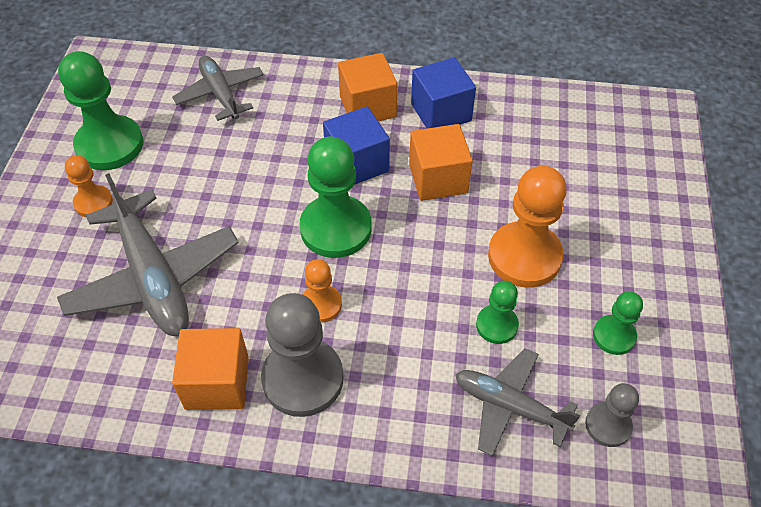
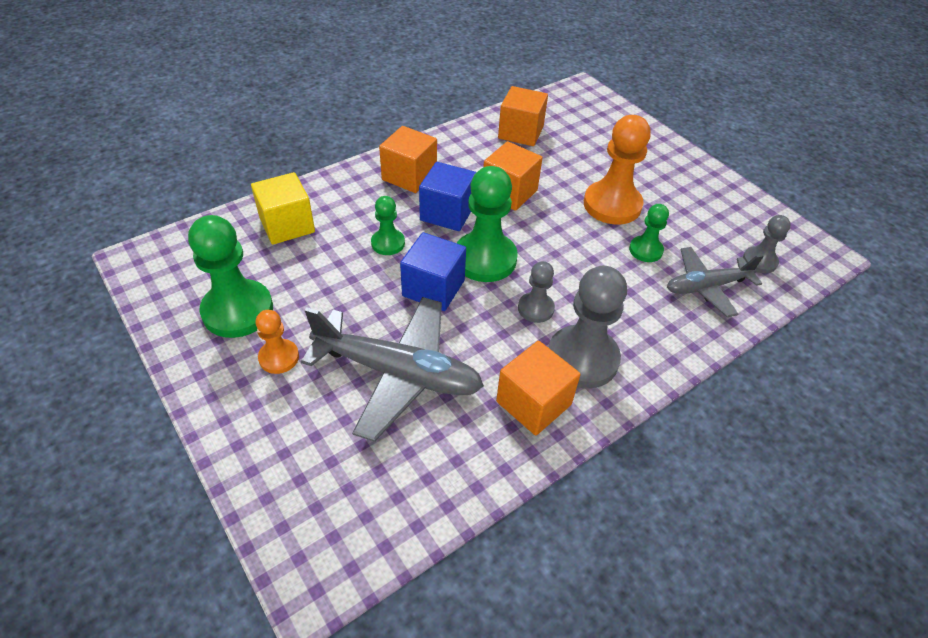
camera: 45 degrees left, 5 degrees down
grey plane [172,56,264,121] -> yellow cube [251,172,315,245]
orange pawn [303,259,342,323] -> grey pawn [518,261,555,323]
blue cube [411,57,476,129] -> blue cube moved to [400,232,466,311]
green pawn [593,291,643,355] -> green pawn moved to [371,196,405,255]
none -> orange cube [498,86,548,146]

